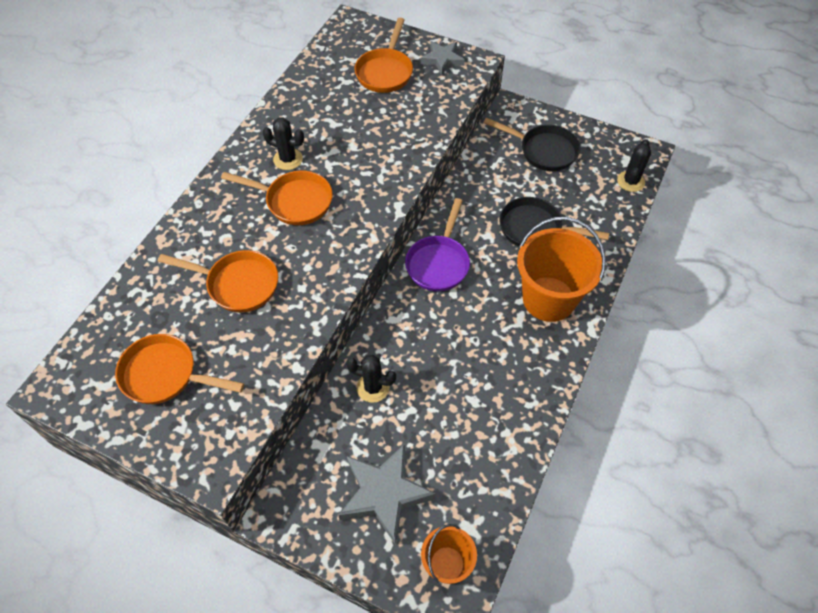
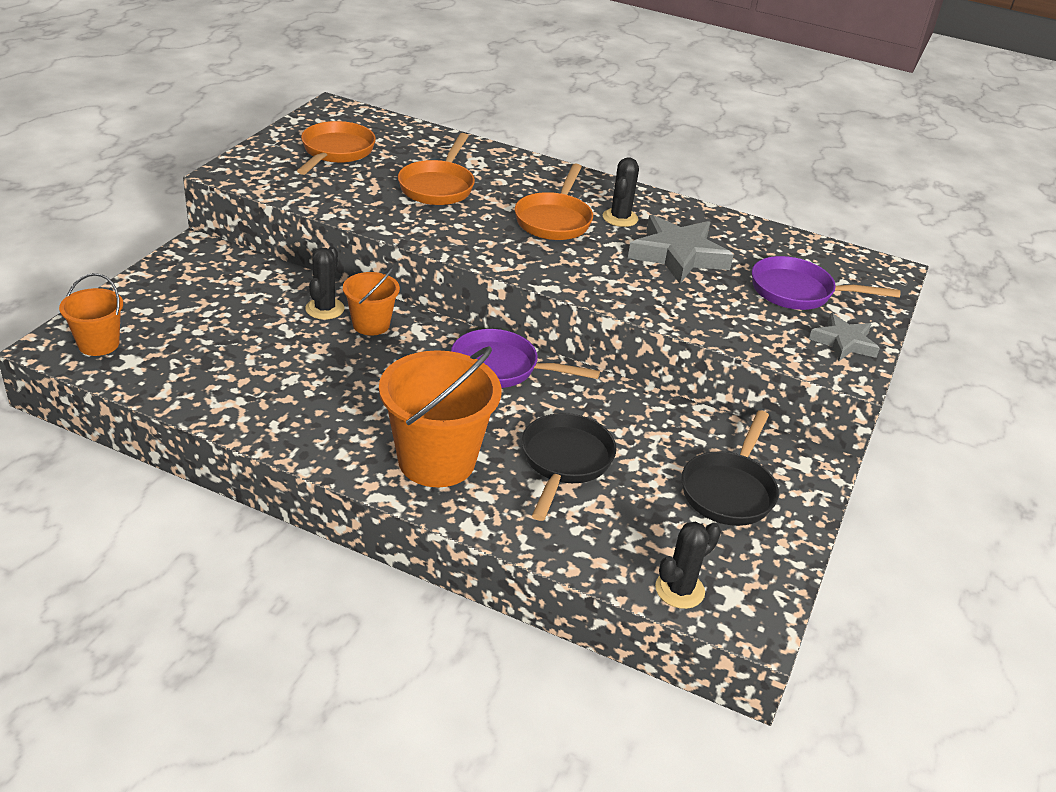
camera: 85 degrees right, 20 degrees down
grey star [338,444,436,545] -> grey star moved to [628,215,733,284]
orange pan [355,18,413,93] -> purple pan [752,256,900,310]
black cactus [617,139,651,192] -> black cactus turned 60 degrees counterclockwise [655,522,721,609]
none -> orange bucket [343,267,400,336]

